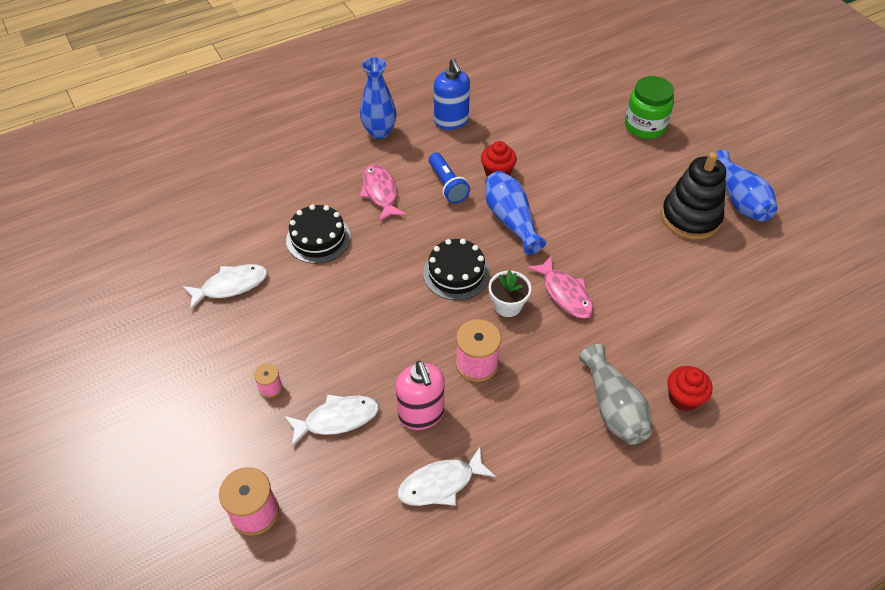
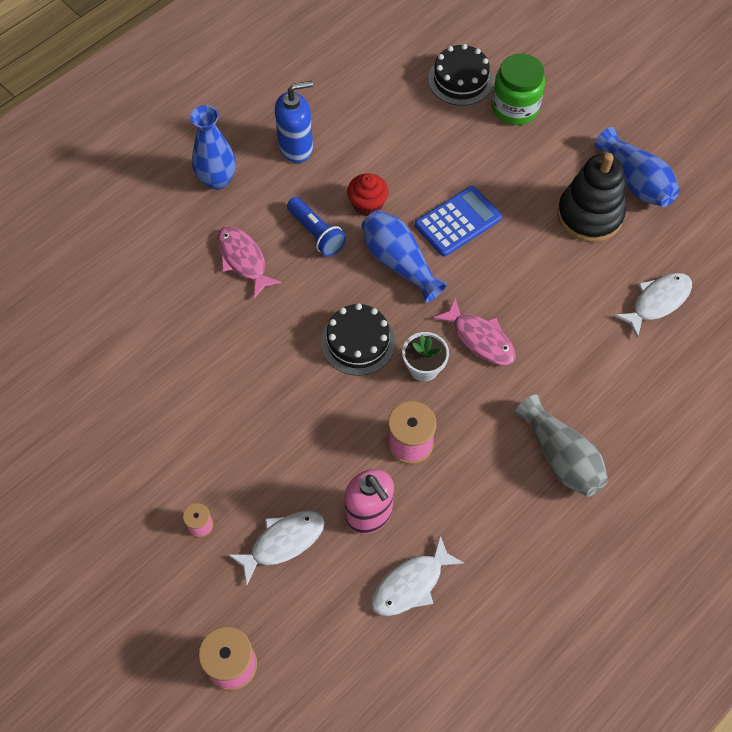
camera: 15 degrees left, 10 degrees up
white fish [183,264,267,310] -> white fish moved to [614,273,692,338]
black cake [286,204,351,264] -> black cake moved to [428,44,493,106]
blue soap dispenser [434,58,470,130] -> blue soap dispenser turned 75 degrees counterclockwise [275,81,313,163]
red cupcake [667,366,713,411] -> none
none -> blue calculator [415,186,502,257]

